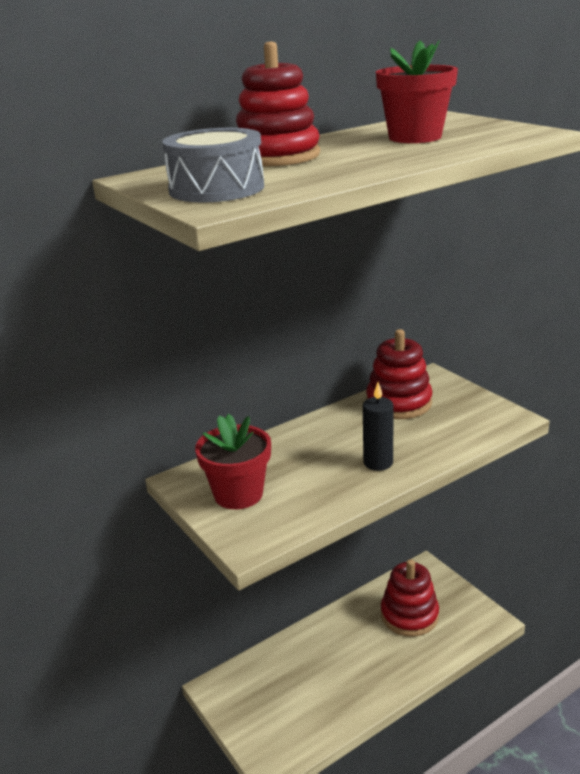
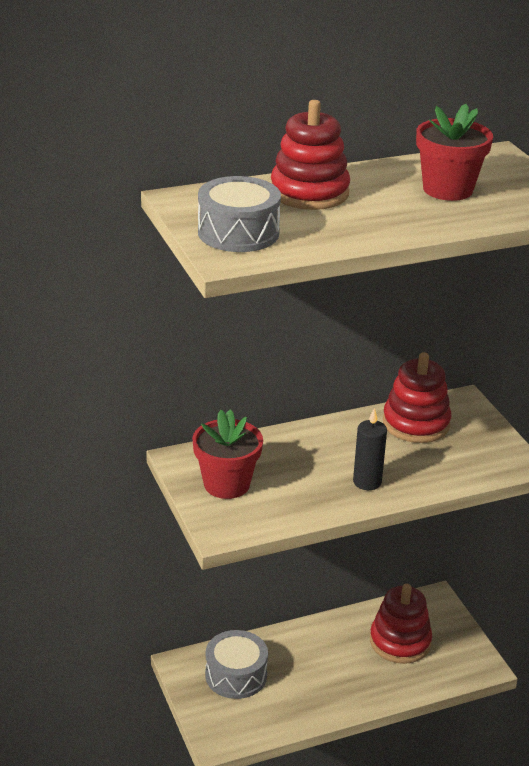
camera: 10 degrees right, 5 degrees up
none -> grey drum [205,630,268,699]

